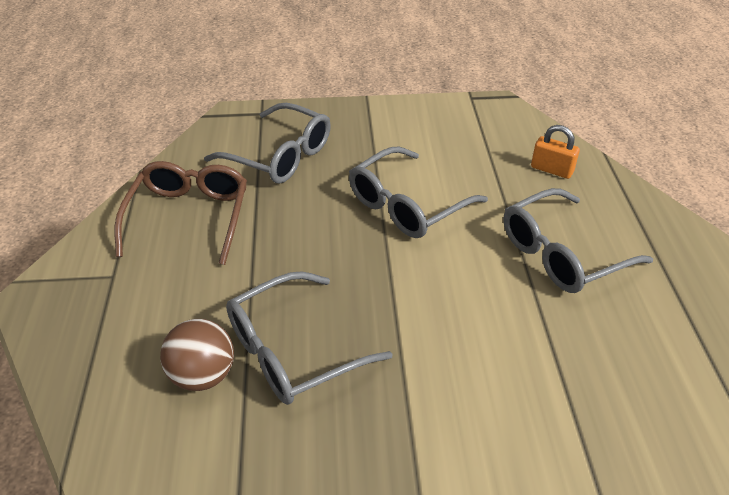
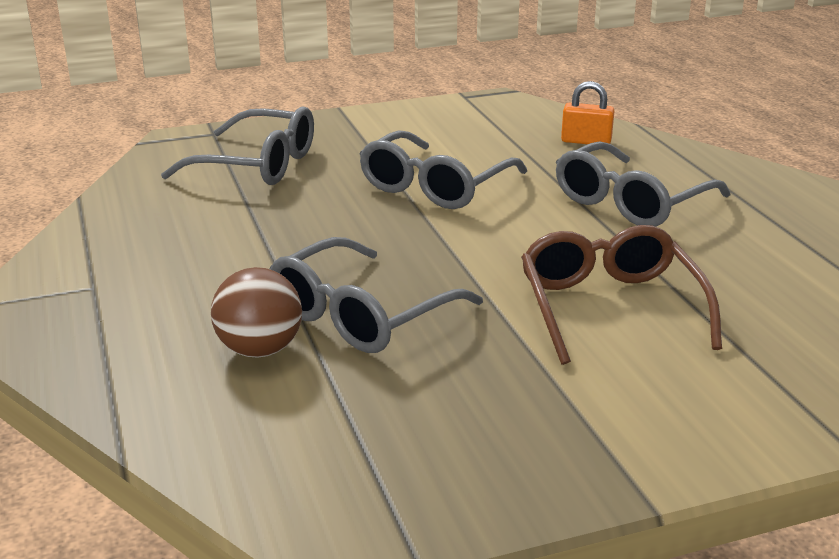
camera: 15 degrees left, 15 degrees down
brown glasses [115,161,247,265] -> brown glasses moved to [521,225,722,365]

